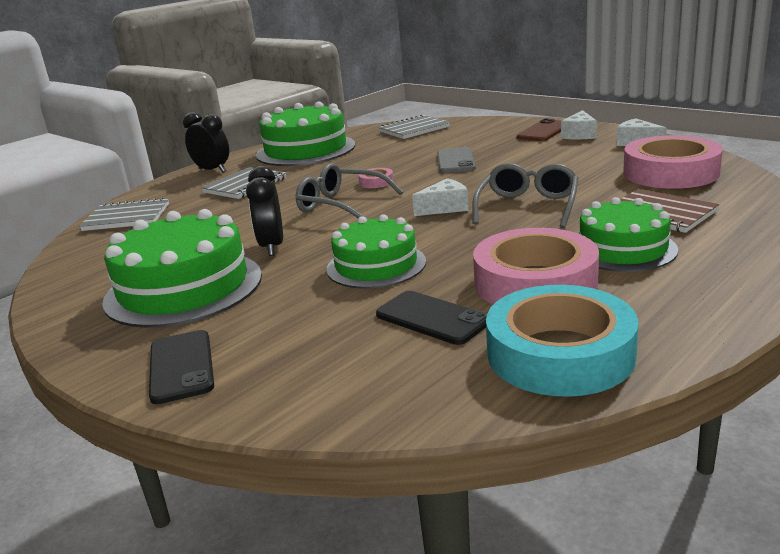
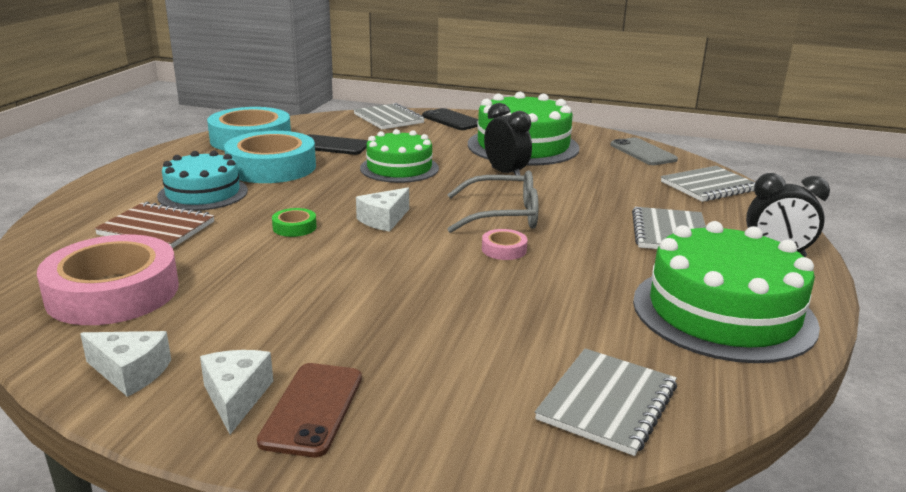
camera: 150 degrees right, 0 degrees up
grey phone [437,147,476,173] -> grey phone moved to [611,138,678,165]
grey glasses [472,163,578,228] -> green tape [272,208,316,237]
pink tape [473,228,599,305] -> turquoise tape [224,131,316,183]
green cake [579,197,678,272] -> turquoise cake [157,150,248,211]
none -> grey notebook [354,103,425,130]

